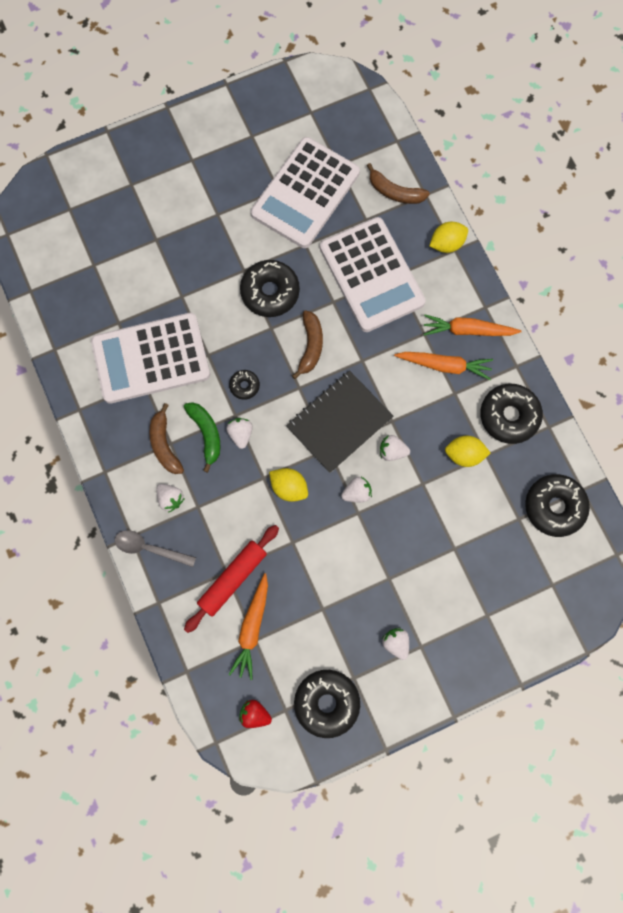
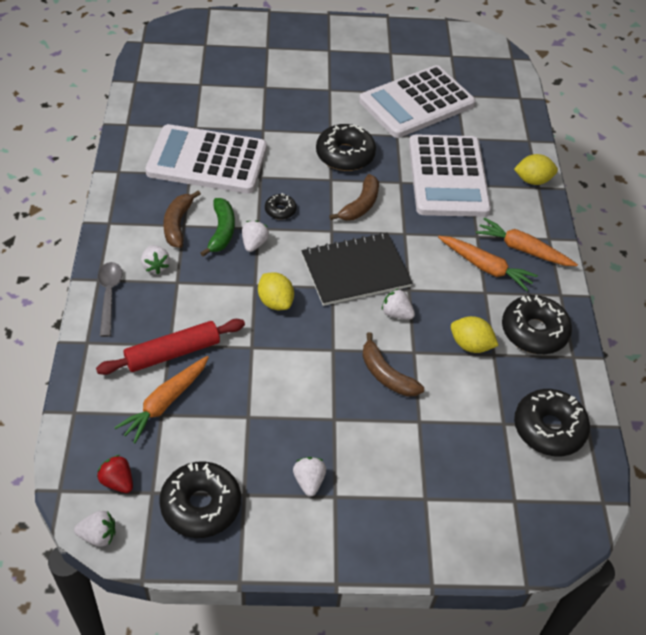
camera: 20 degrees right, 25 degrees down
grey spoon [115,530,196,567] -> grey spoon turned 45 degrees clockwise [98,262,122,337]
white strawberry [341,477,372,502] -> white strawberry moved to [74,511,115,547]
brown banana [367,163,430,204] -> brown banana moved to [362,332,424,396]

